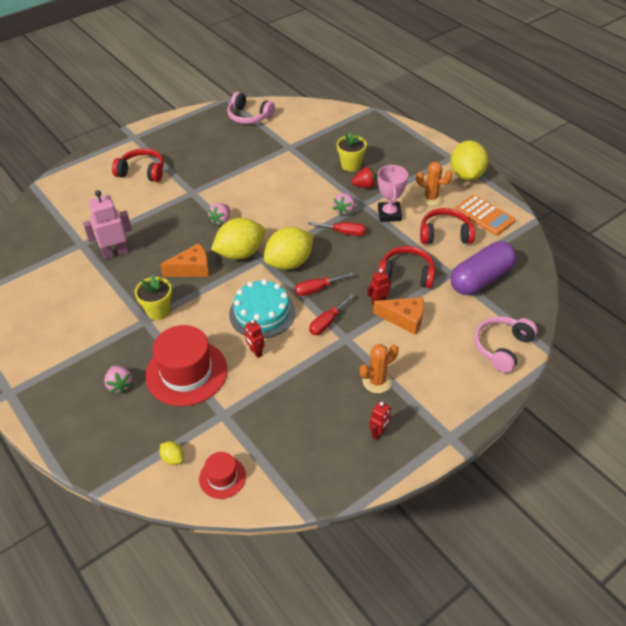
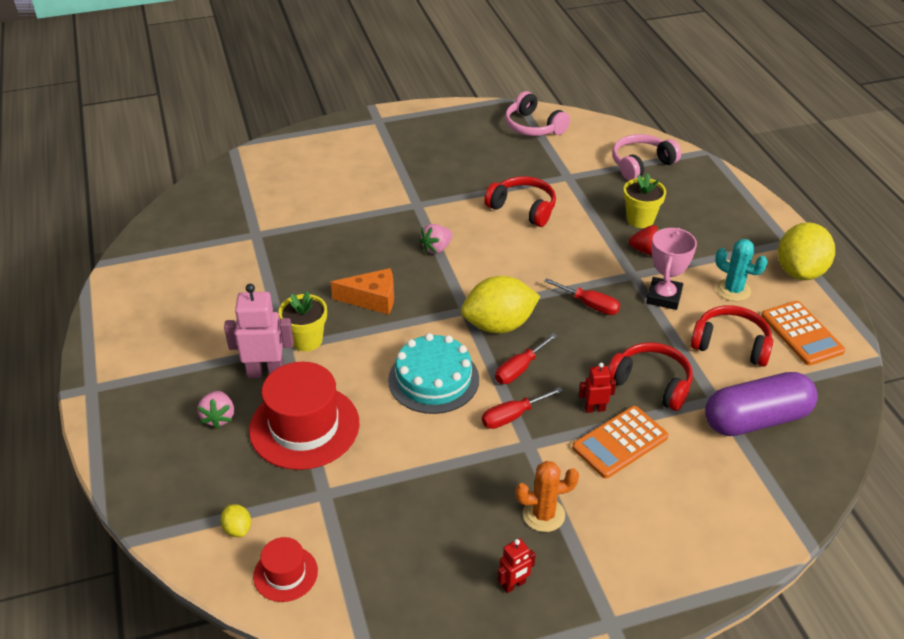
camera: 20 degrees right, 5 degrees down
pink robot [83,190,132,260] -> pink robot moved to [224,284,294,378]
red headphones [112,148,164,182] -> red headphones moved to [484,176,556,227]
yellow lemon [211,218,265,260] -> none
red robot [245,320,264,358] -> none
red screwdriver [295,272,354,296] -> red screwdriver turned 45 degrees counterclockwise [495,333,557,384]
pink strawberry [333,193,355,216] -> none
orange cheese [373,297,424,335] -> orange calculator [572,406,669,479]
orange cactus [416,162,453,206] -> turquoise cactus [715,239,768,301]
pink headphones [474,316,537,373] -> pink headphones moved to [612,134,681,181]

